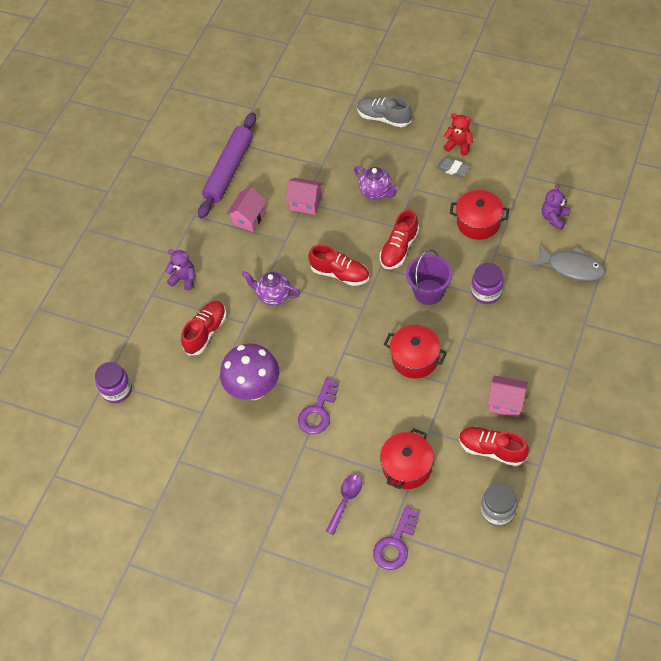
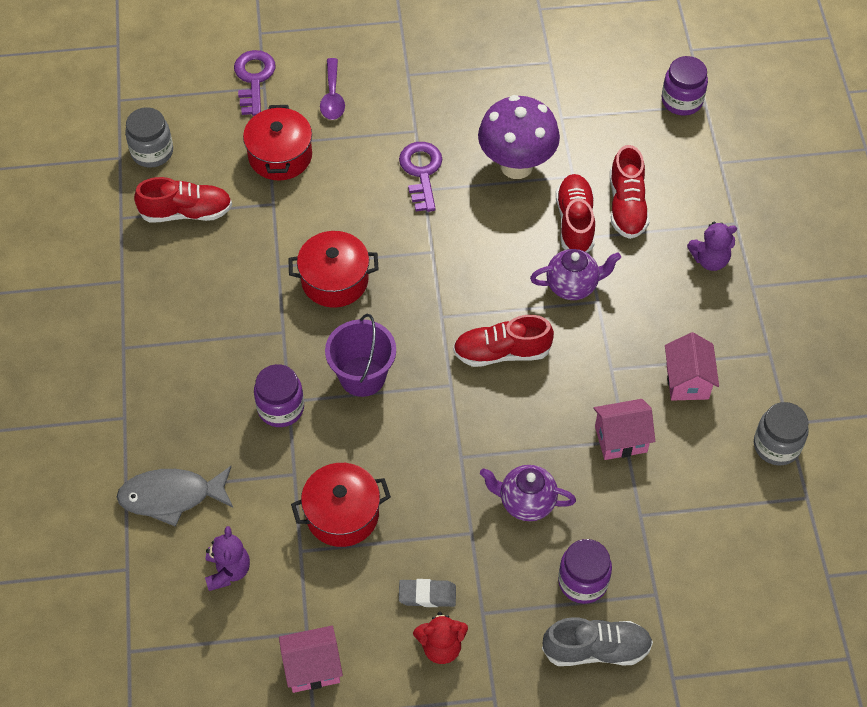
camera: 145 degrees right, 0 degrees up
purple rolling pin [198,112,256,219] -> grey jar [754,402,809,465]
red shoe [380,210,419,269] -> red shoe moved to [556,174,595,253]
pink house [487,375,528,418] -> pink house moved to [279,626,343,693]
none -> purple jar [558,539,612,604]

